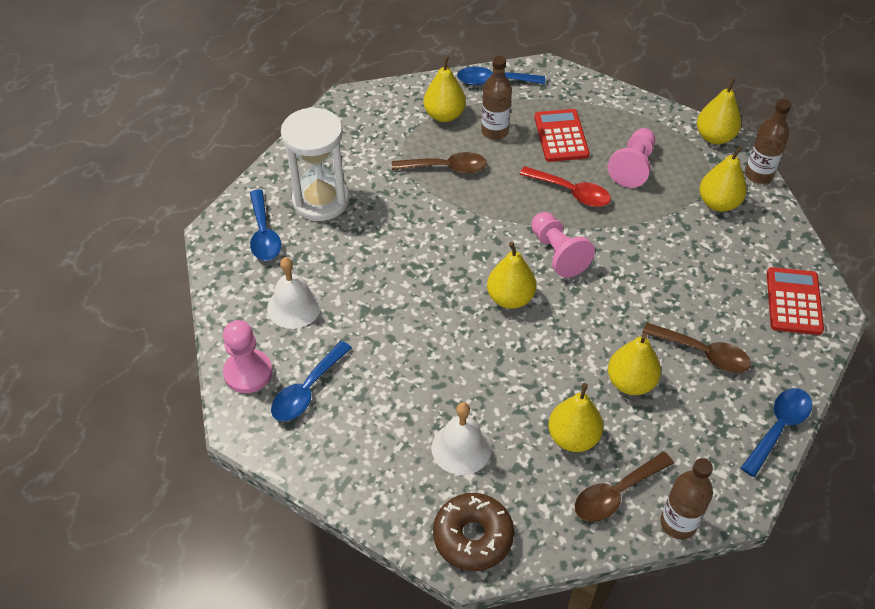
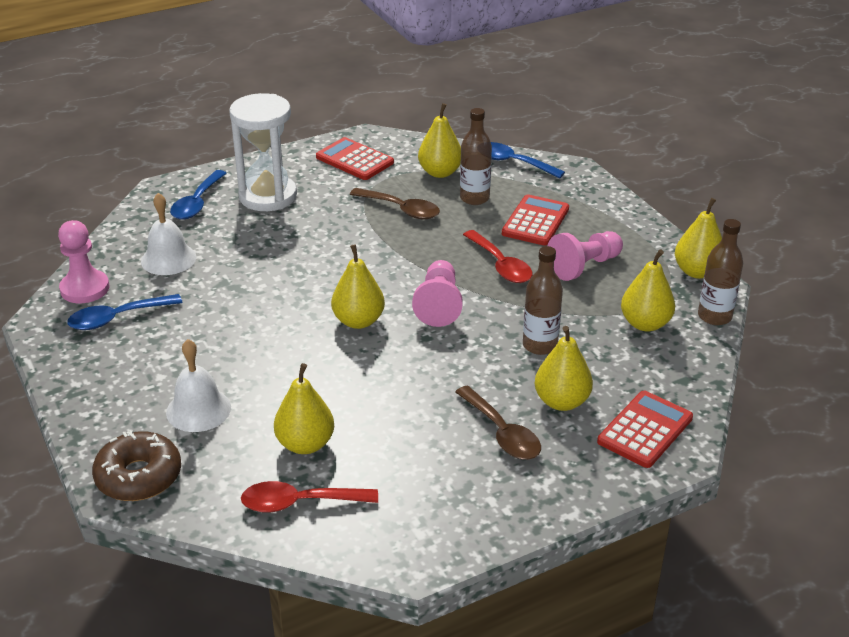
camera: 30 degrees right, 15 degrees down
brown spoon [575,452,674,522] -> red spoon [241,481,378,513]
yellow pear [608,333,661,395] -> yellow pear moved to [535,326,593,411]
brown bottle [660,458,713,539] -> brown bottle moved to [523,246,563,355]
blue spoon [741,388,812,477] -> none
none -> red calculator [316,137,394,180]

